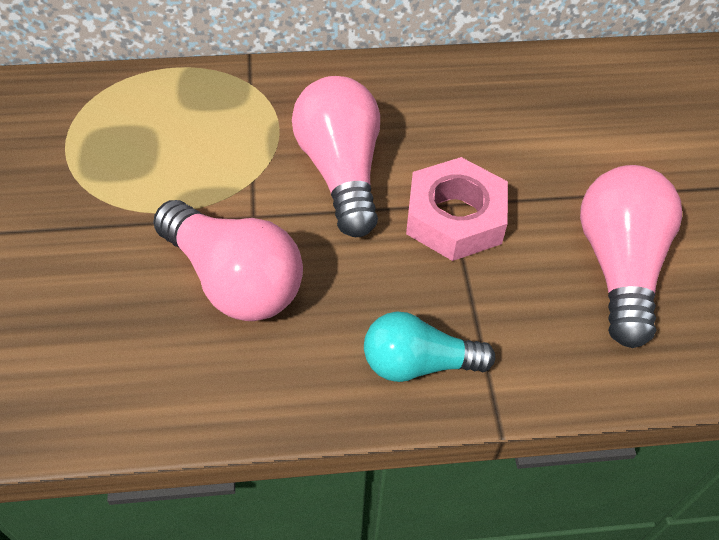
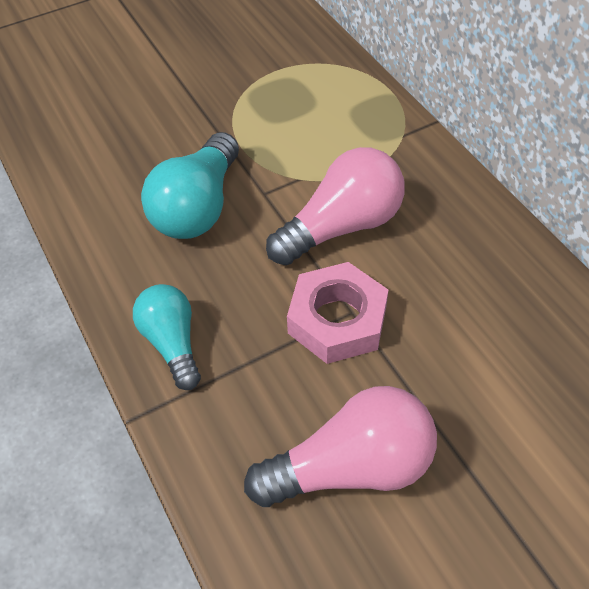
camera: 70 degrees right, 0 degrees up
pink light bulb [153,200,303,321] -> turquoise light bulb [141,132,239,239]

